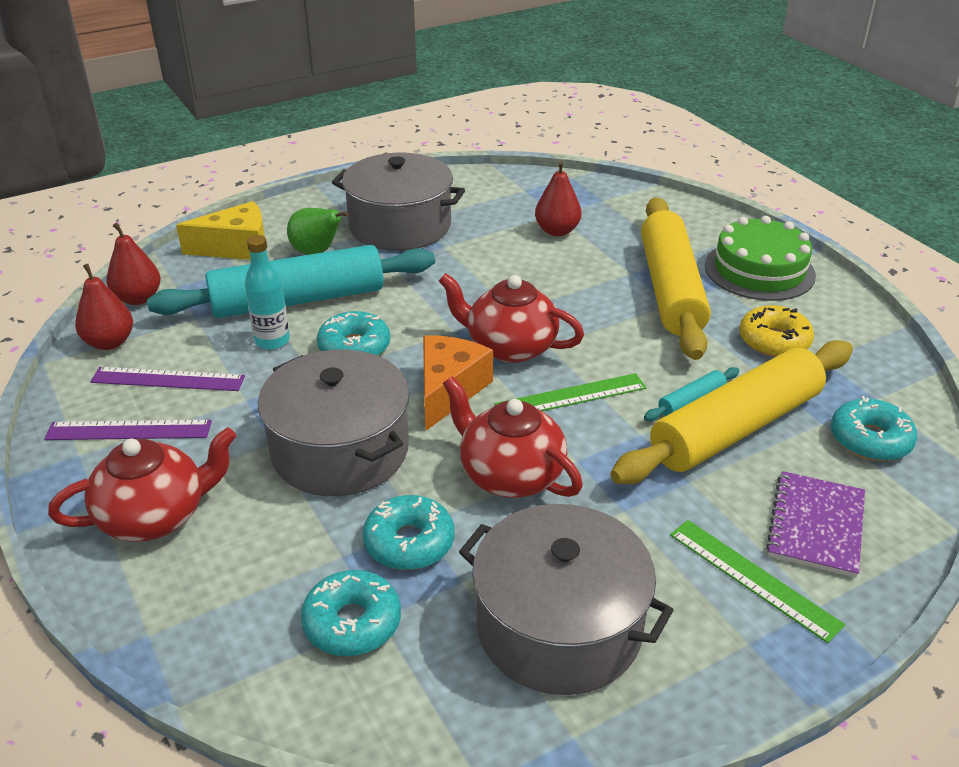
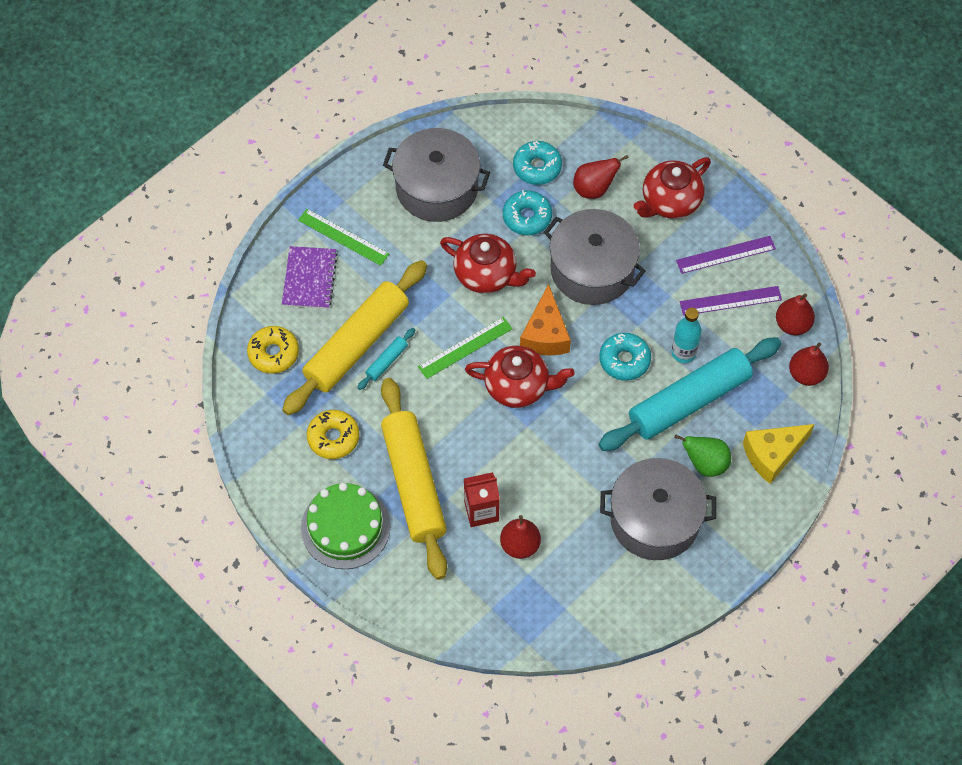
camera: 165 degrees right, 25 degrees up
turquoise donut [831,396,917,461] -> yellow donut [247,326,299,374]
none -> red carton [464,472,500,527]
none -> red pear [573,155,629,199]

